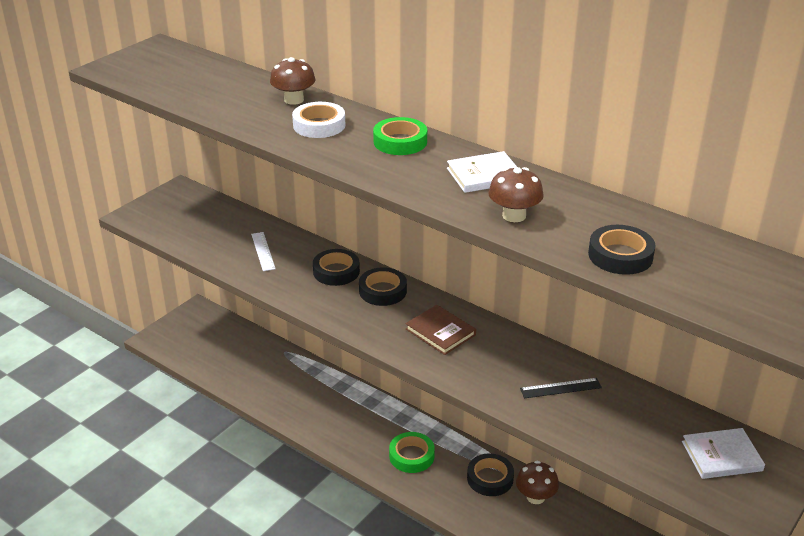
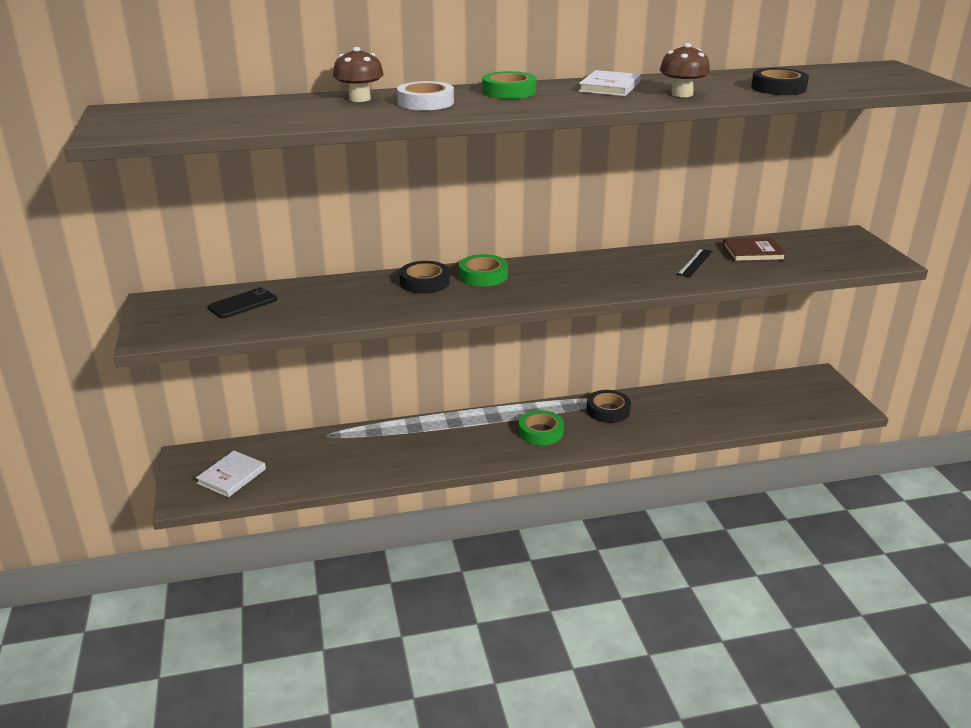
camera: 50 degrees left, 5 degrees down
white ruler [251,232,276,271] -> none
black tape [359,267,407,306] -> green tape [459,254,508,286]
brown book [406,305,476,355] -> brown book moved to [723,238,786,262]
brown mushroom [516,461,559,504] -> none
white book [682,428,765,479] -> white book moved to [196,451,266,497]
none -> black phone [208,287,277,319]

